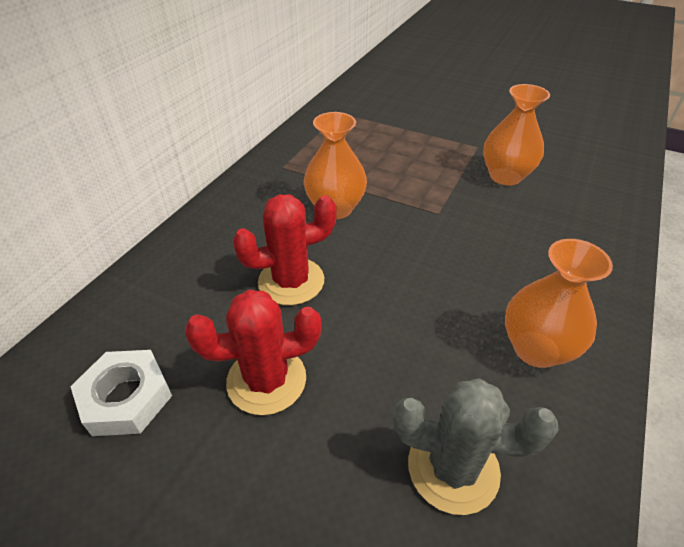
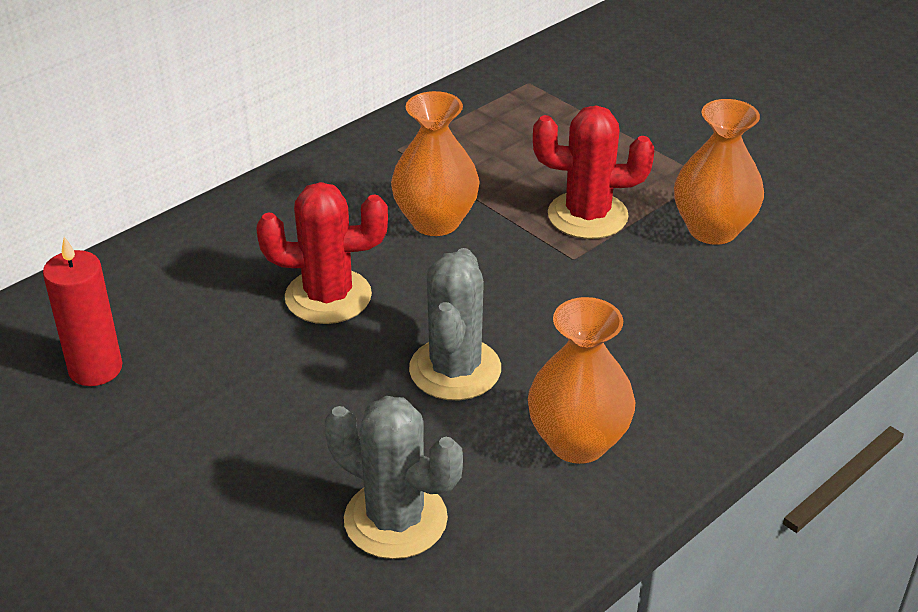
camera: 20 degrees right, 5 degrees down
white nut [70,350,172,436] -> red candle [43,237,122,386]
red cactus [185,290,321,415] -> red cactus moved to [533,105,654,239]
none -> grey cactus [409,248,501,400]

